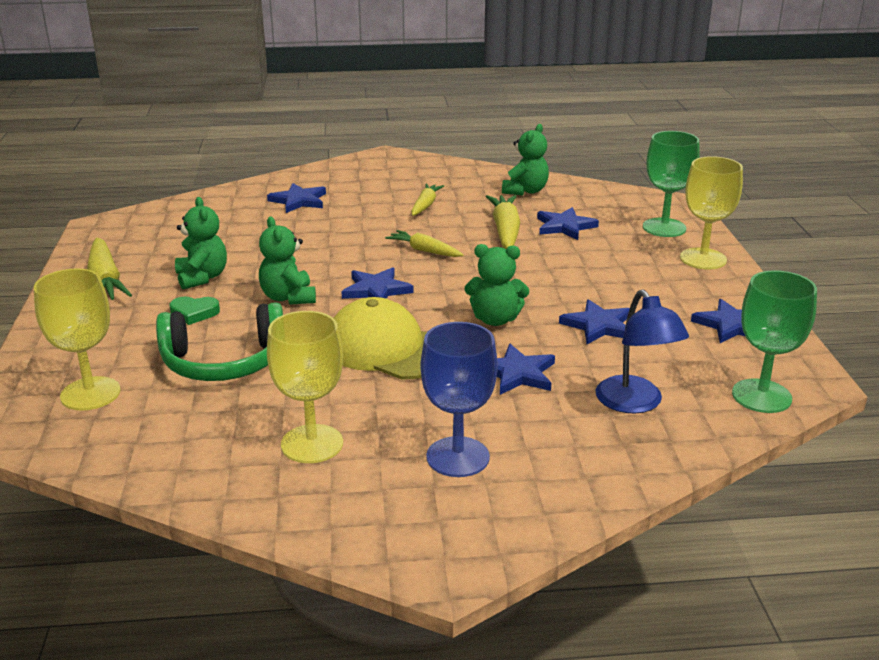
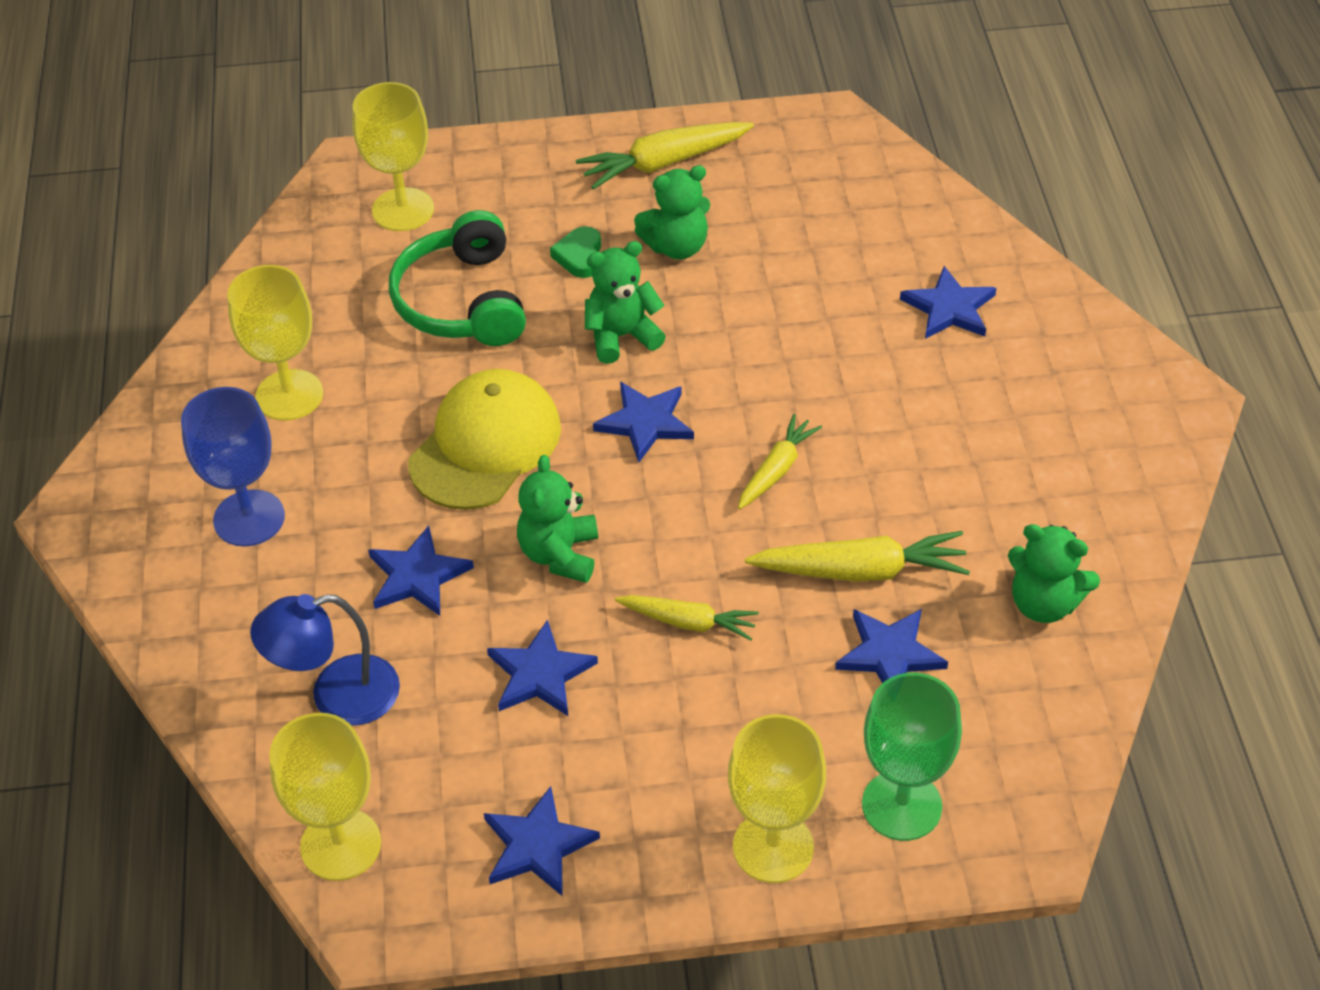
camera: 90 degrees right, 20 degrees up
yellow carrot [411,184,444,216] -> yellow carrot moved to [615,595,759,641]
green goblet [732,270,817,413] -> yellow goblet [269,713,381,881]

